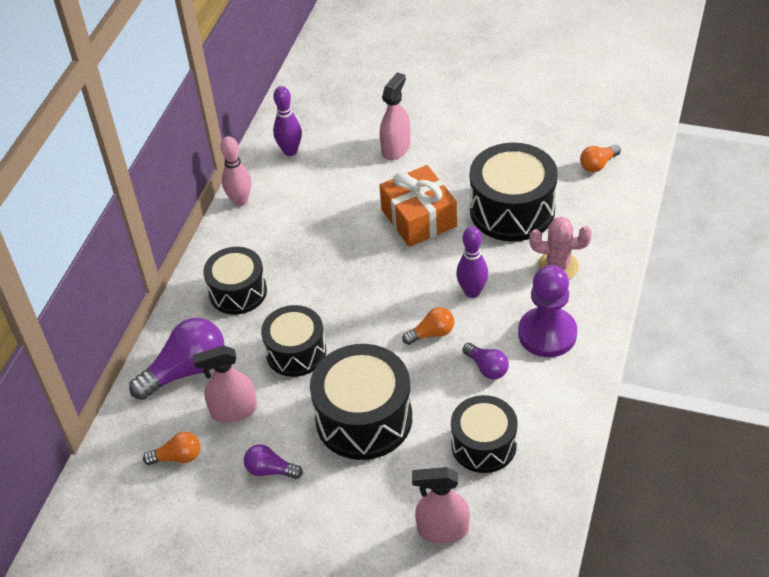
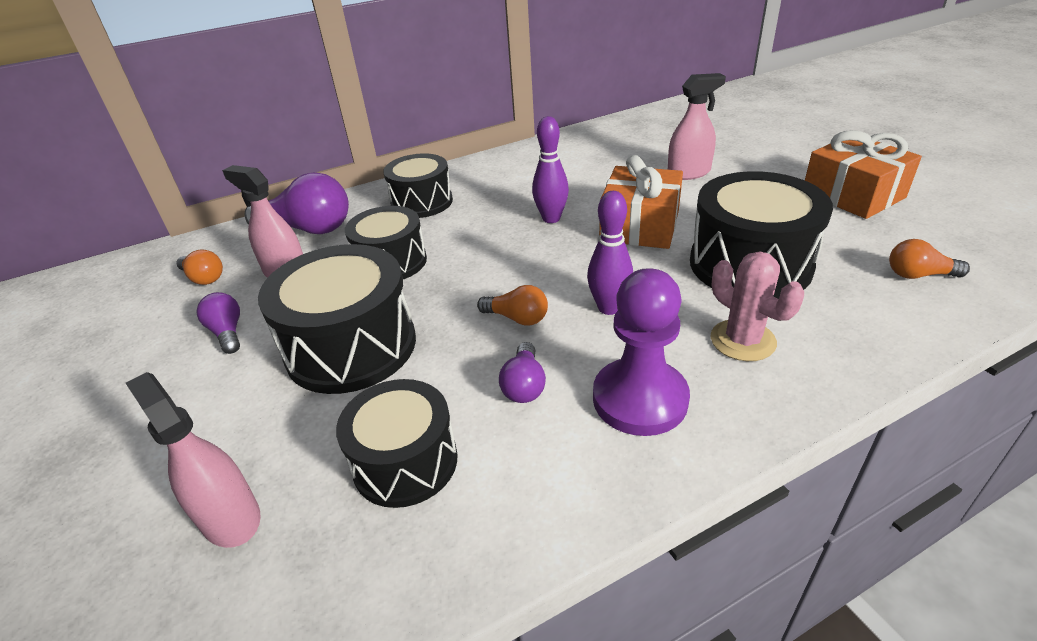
camera: 45 degrees right, 10 degrees down
pink bowling pin [220,136,252,206] -> none
purple bowling pin [273,86,302,156] -> purple bowling pin moved to [532,116,569,223]
none -> orange gift [805,130,922,219]

